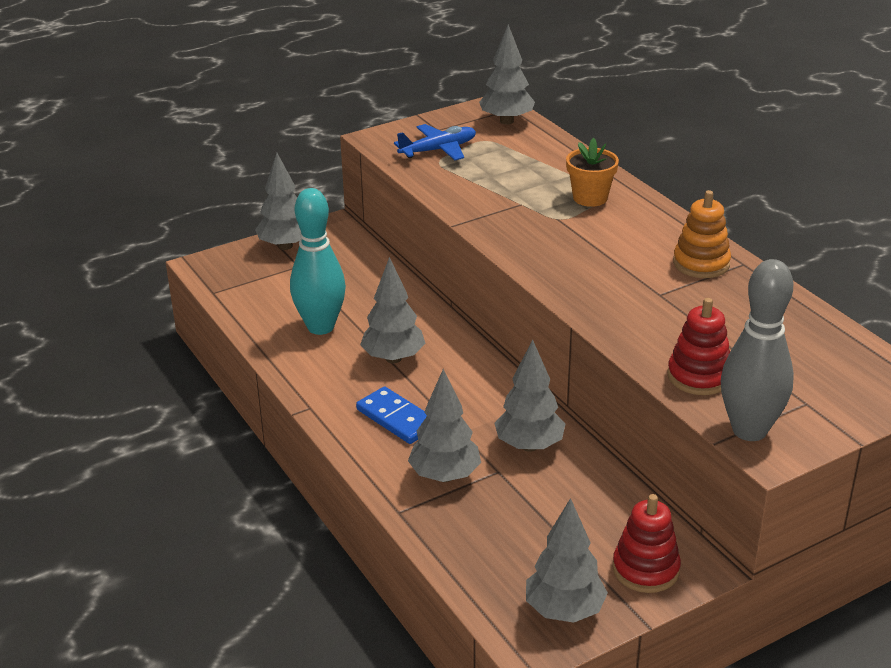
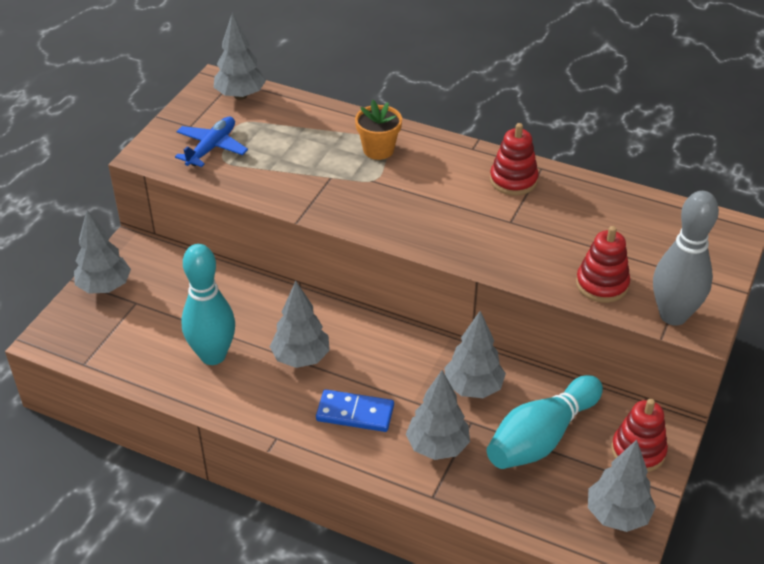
camera: 35 degrees left, 10 degrees up
orange stacking toy [673,190,731,278] -> red stacking toy [490,123,539,196]
none -> turquoise bowling pin [487,375,603,469]

